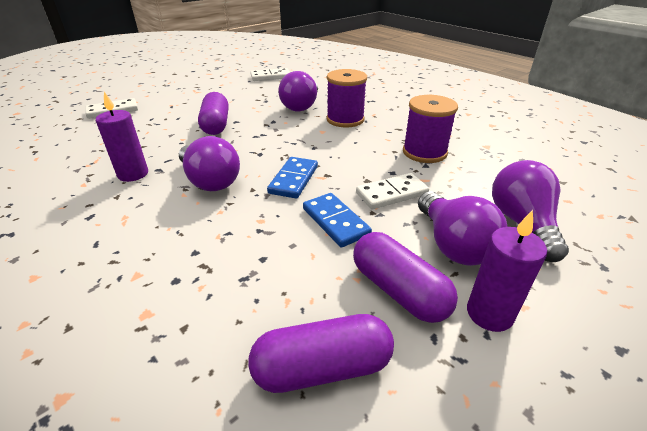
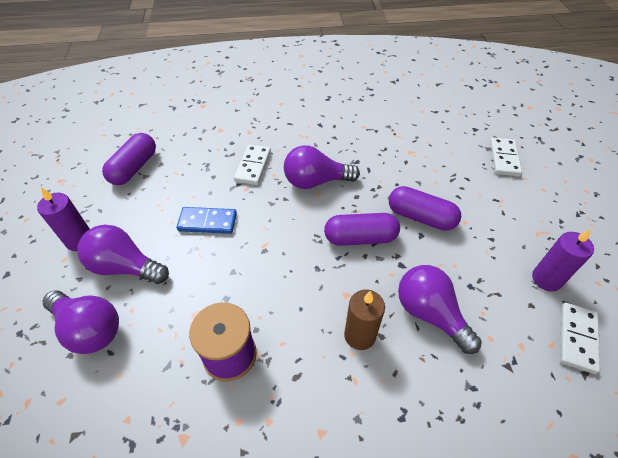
camera: 125 degrees right, 15 degrees up
purple candle [96,92,148,182] -> purple candle moved to [532,229,594,291]
blue domino [267,157,318,199] -> none
purple spool [326,69,367,128] -> brown candle [344,289,385,350]
purple capsule [353,232,458,323] -> purple capsule moved to [324,213,400,246]
white domino [356,173,429,209] -> white domino moved to [234,144,271,185]

